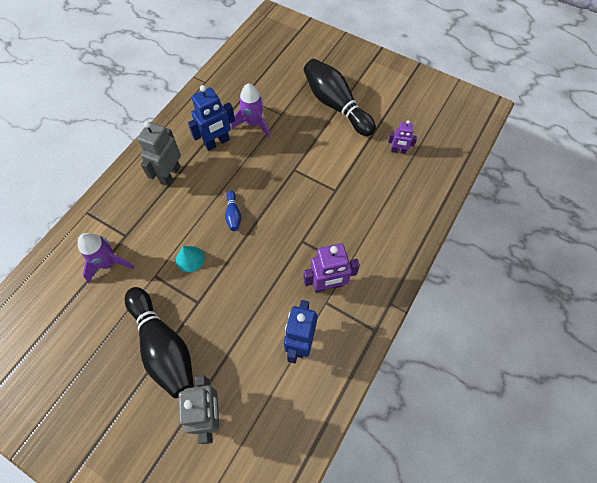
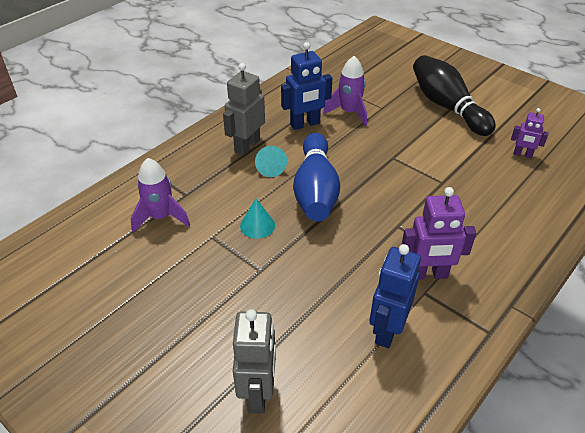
camera: 10 degrees right, 20 degrees down
black bowling pin [125,287,194,398] -> none
blue bowling pin [225,190,241,231] -> blue bowling pin [293,133,340,221], size x2.32
none -> turquoise cone [255,146,287,177]

